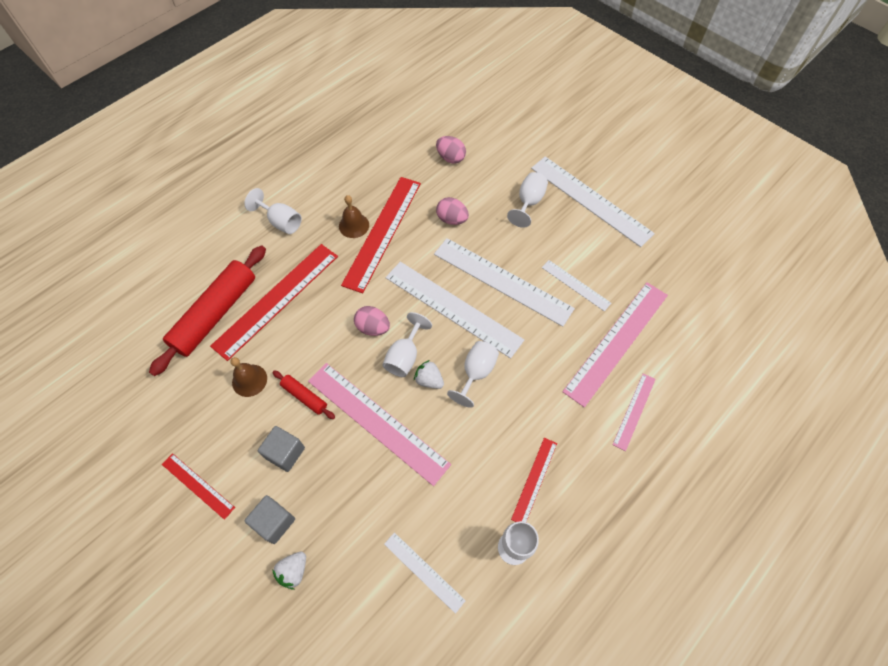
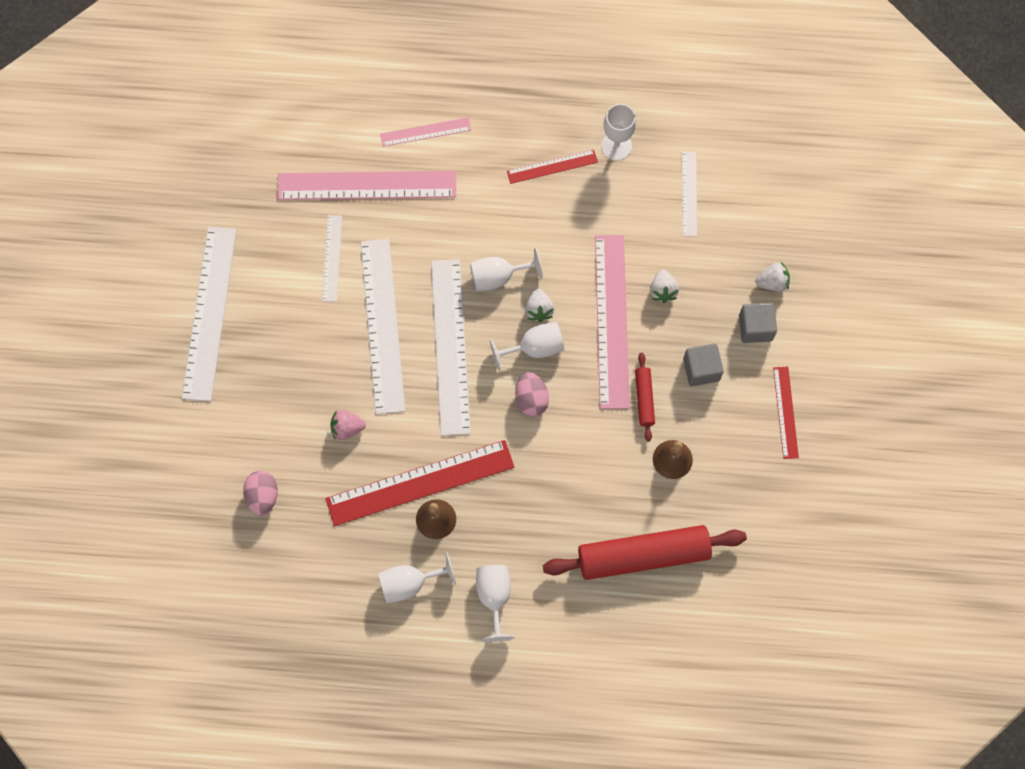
camera: 130 degrees left, 10 degrees up
red ruler [210,244,338,361] -> none
pink egg [436,197,469,225] -> pink strawberry [330,410,366,440]
white goblet [507,172,548,228] -> white goblet moved to [378,552,456,603]
none -> white strawberry [650,269,679,303]

